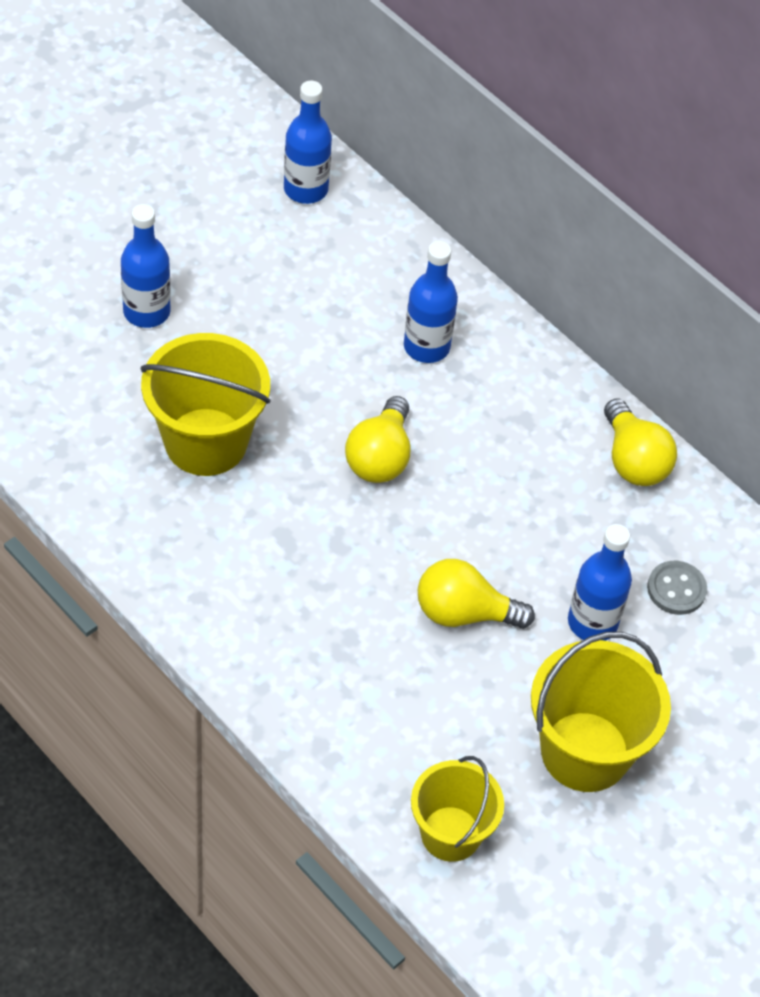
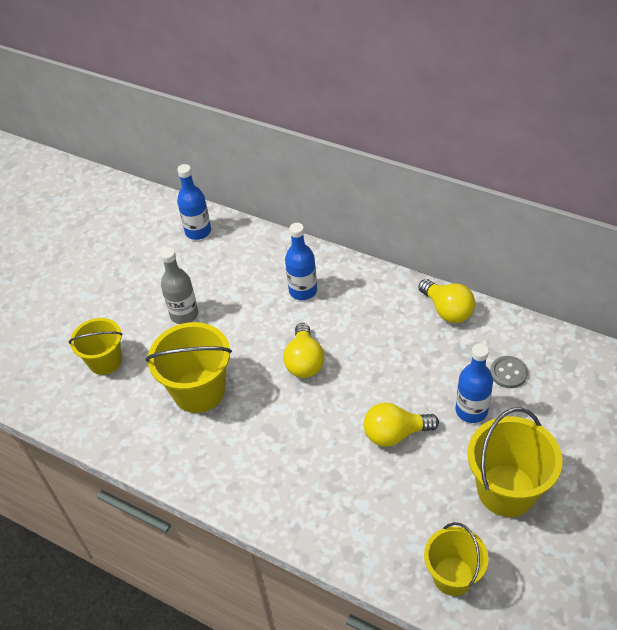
camera: 10 degrees left, 5 degrees down
blue bottle [121,204,171,328] -> none
none -> yellow bucket [68,318,123,375]
none -> grey bottle [160,248,198,324]

